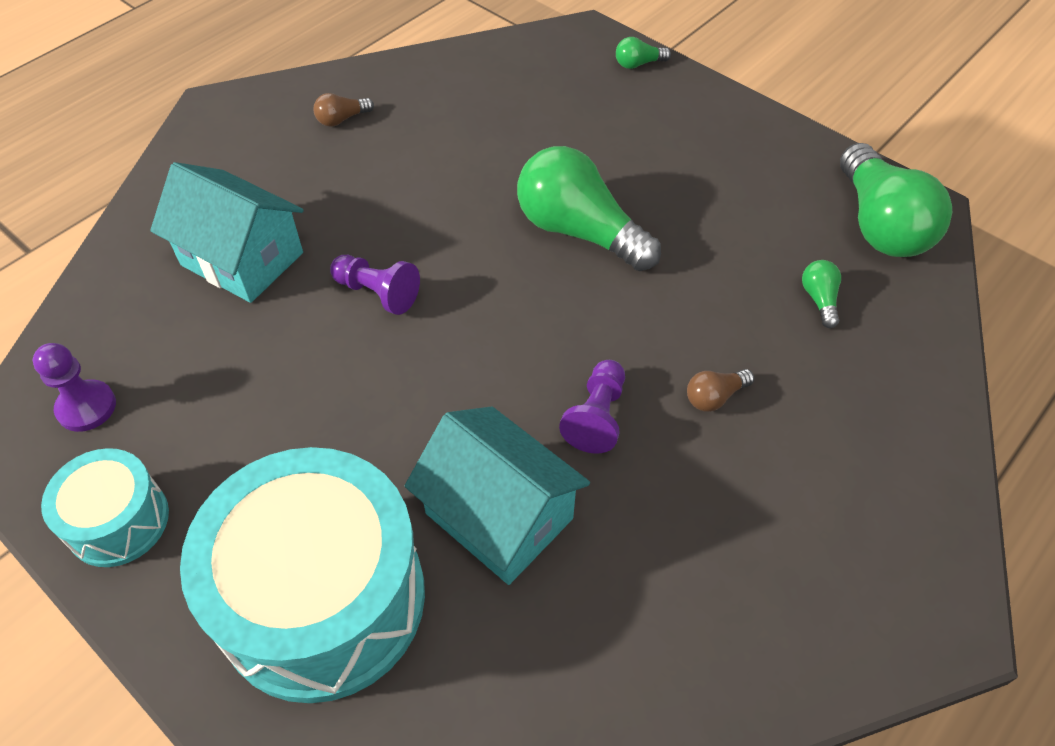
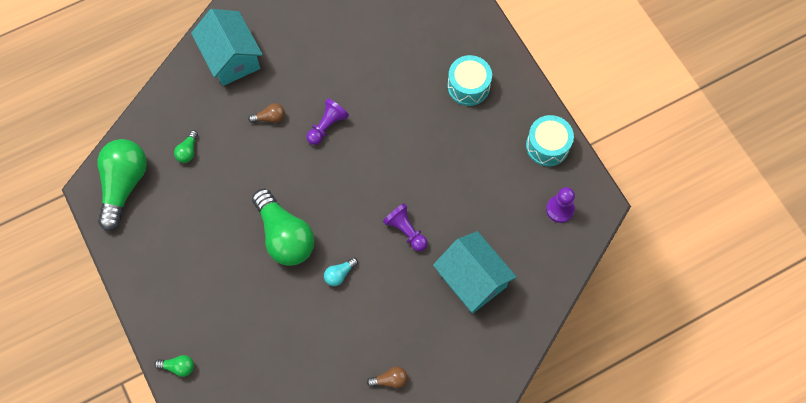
camera: 160 degrees left, 15 degrees up
turquoise drum [180,447,425,703] -> turquoise drum [448,55,492,106], size x0.51
turquoise house [405,406,590,585] -> turquoise house moved to [191,9,263,86]
none -> turquoise light bulb [324,257,358,286]

